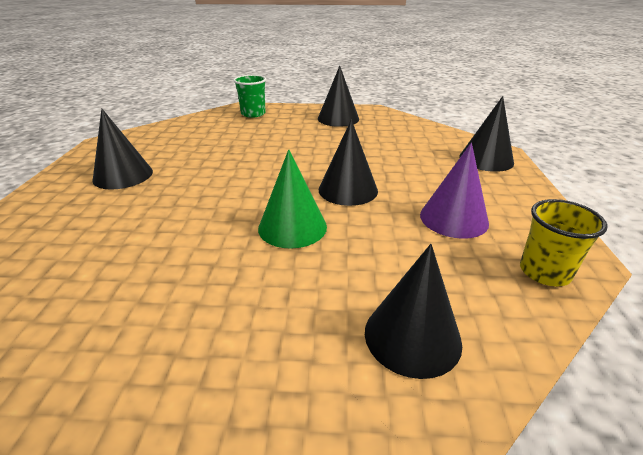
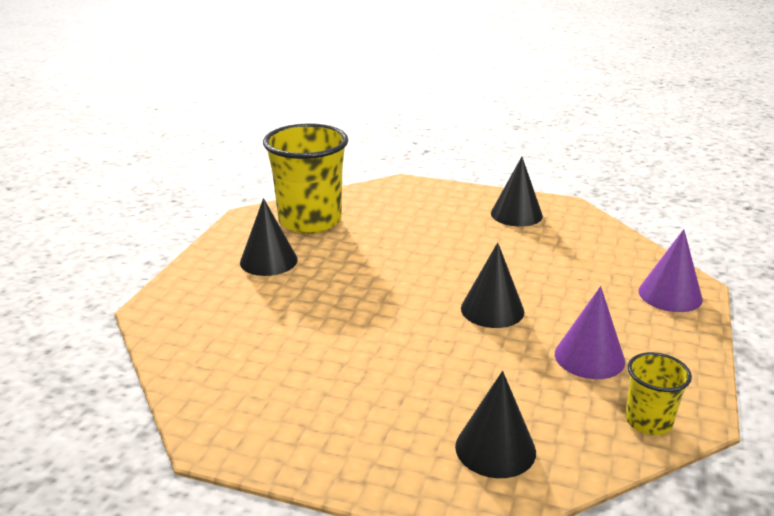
camera: 15 degrees right, 5 degrees down
green cup [233,75,266,118] -> none
green cone [258,149,327,249] -> none
black cone [459,96,514,172] -> purple cone [638,229,703,312]
none -> yellow cup [263,123,348,234]

